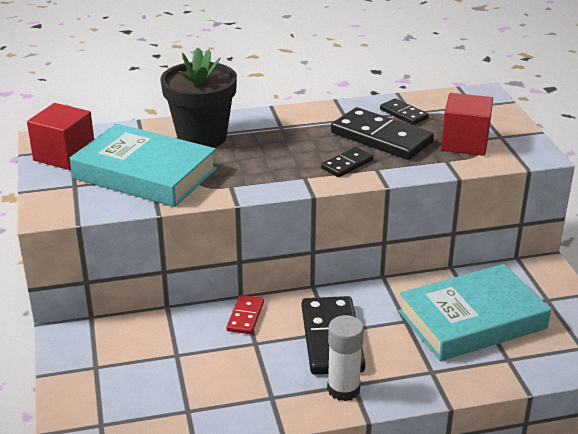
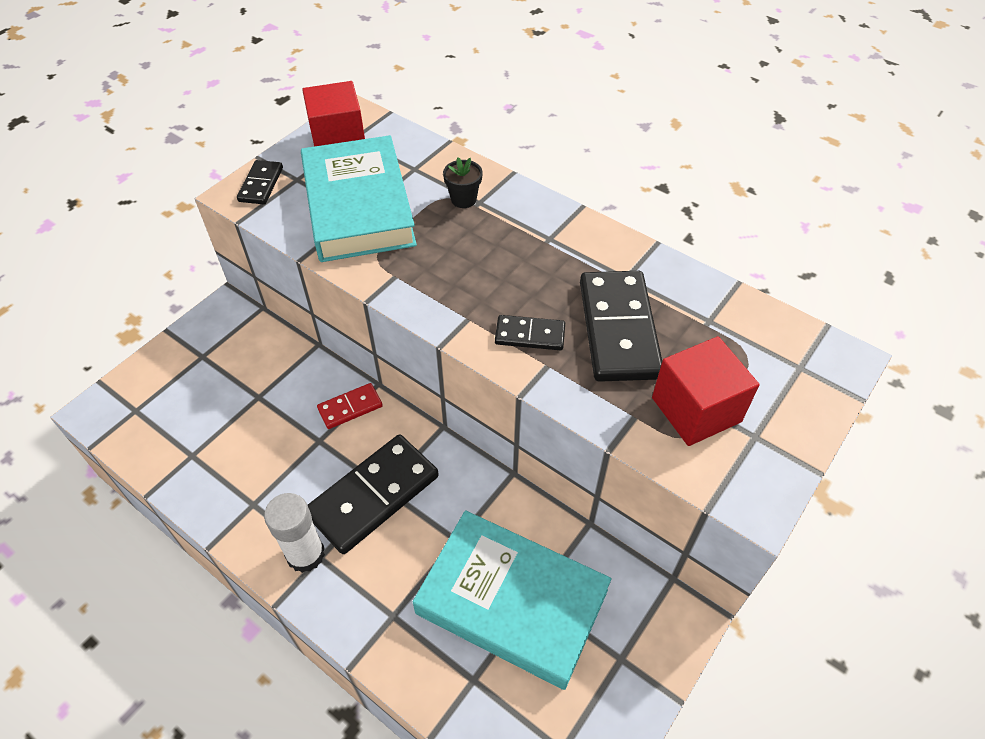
camera: 50 degrees right, 20 degrees up
black flower pot [161,48,237,148] -> black flower pot [443,158,483,208], size x0.43
black domino [380,98,429,125] -> black domino moved to [237,160,283,204]

